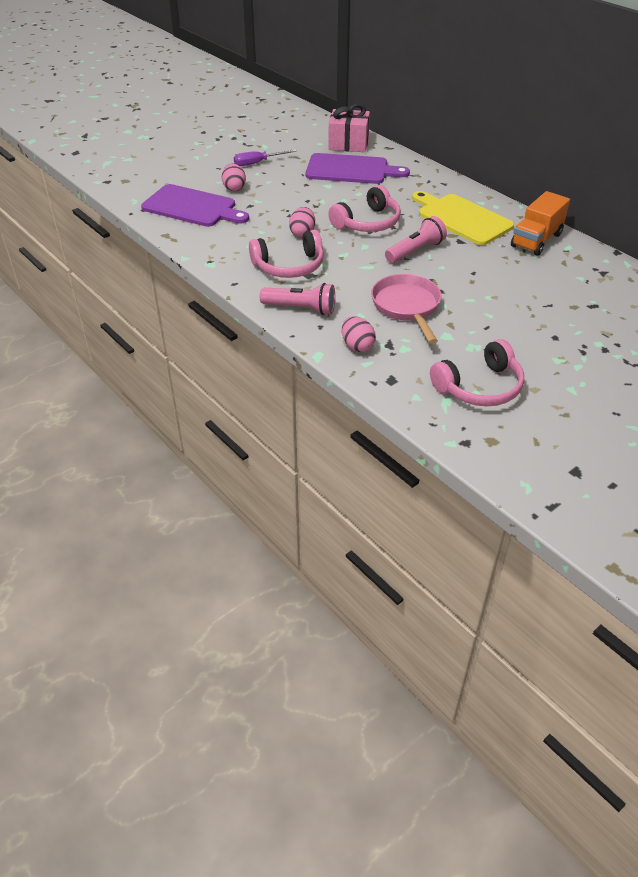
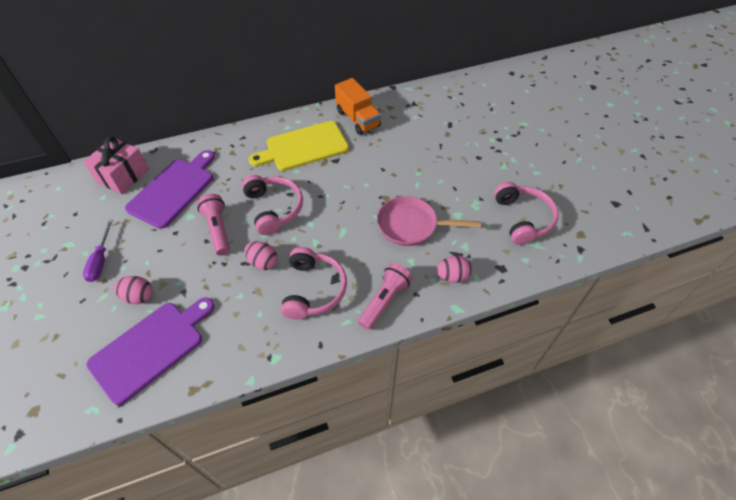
camera: 70 degrees left, 10 degrees up
pink flashlight [385,216,447,263] -> pink flashlight moved to [197,194,230,256]

